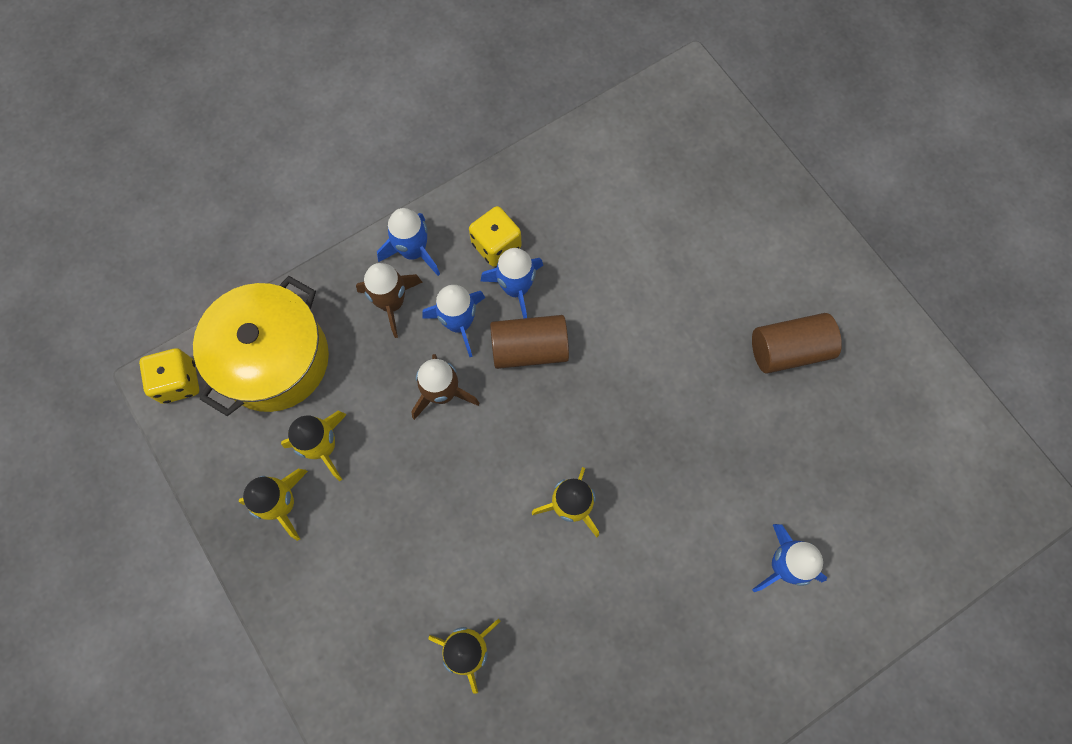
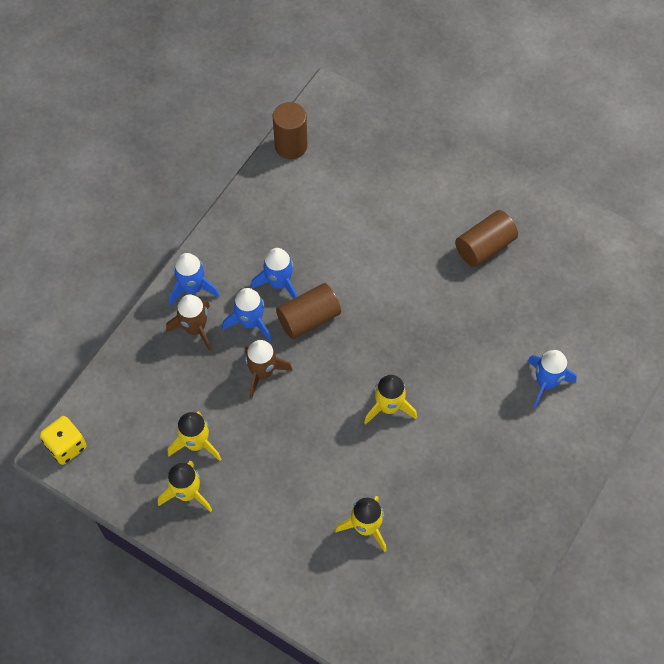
camera: 25 degrees left, 10 degrees down
yellow pot [193,276,329,416] -> none
yellow dice [469,206,521,267] -> none
none -> brown cylinder [273,102,307,159]

